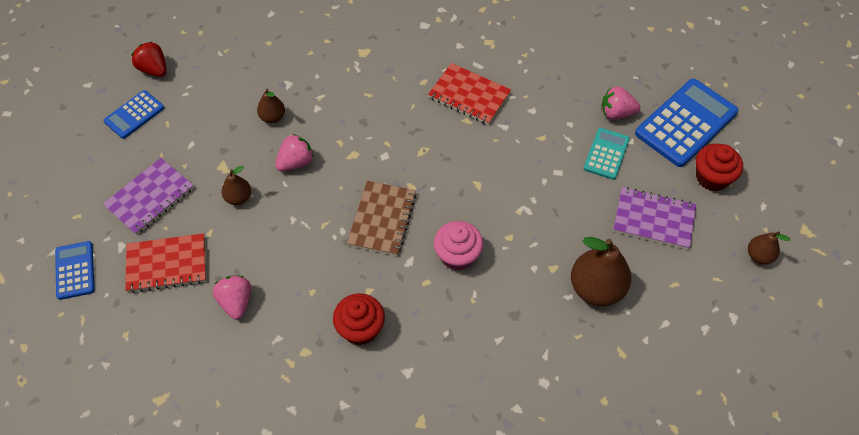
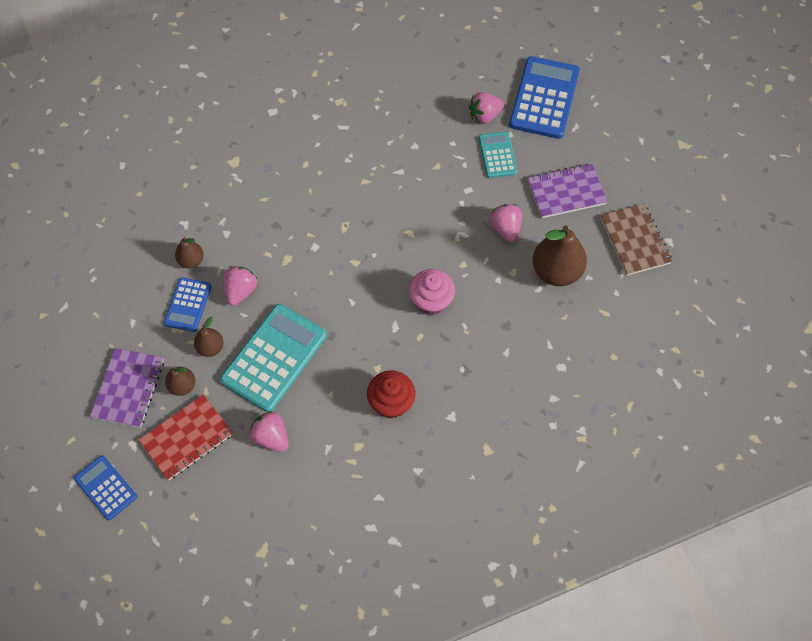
camera: 30 degrees left, 5 degrees up
blue calculator [103,90,164,139] -> blue calculator moved to [164,277,211,332]
red strawberry [132,41,166,77] -> none
brown notebook [347,181,417,256] -> brown notebook moved to [601,204,672,276]
red notebook [428,63,511,125] -> none
red cupcake [696,144,743,191] -> none
brown pear [748,231,790,265] -> brown pear moved to [165,366,195,396]
none -> turquoise calculator [220,304,327,412]
none -> pink strawberry [490,204,522,243]

